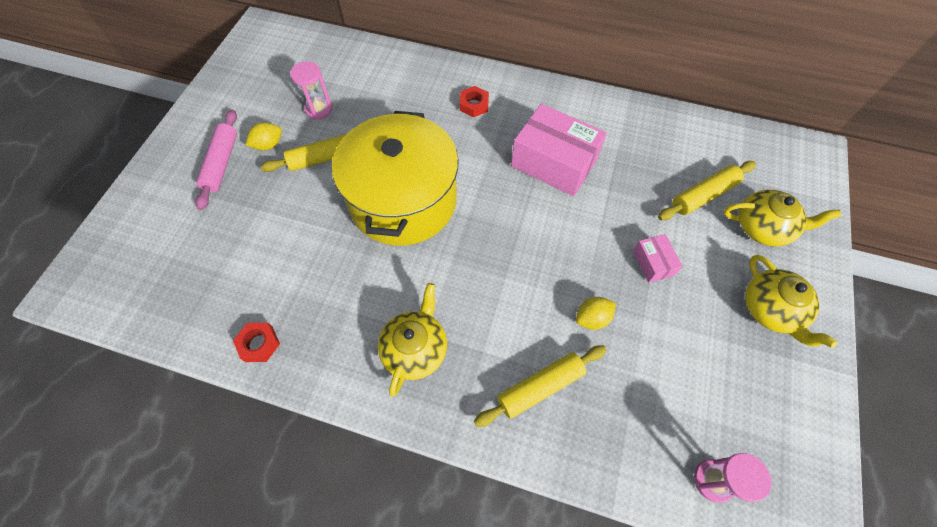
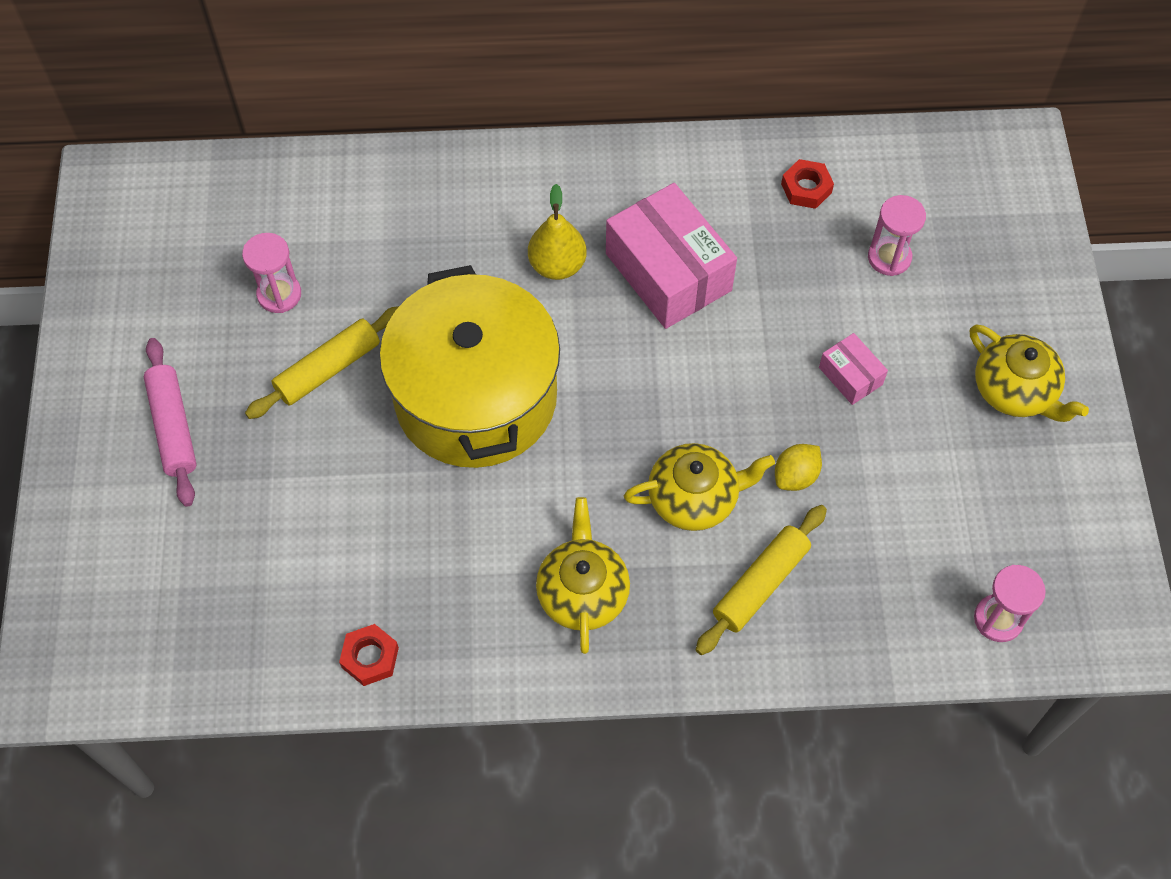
camera: 20 degrees left, 0 degrees up
yellow lemon [245,122,282,150] -> none
red nut [460,86,489,117] -> red nut moved to [781,159,834,209]
pink box [511,104,607,196] -> pink box turned 45 degrees clockwise [606,183,737,329]
yellow rolling pin [658,161,756,220] -> pink hourglass [868,195,926,276]
yellow teapot [724,190,841,246] -> yellow teapot moved to [624,443,775,531]
none -> yellow pear [528,184,587,280]

